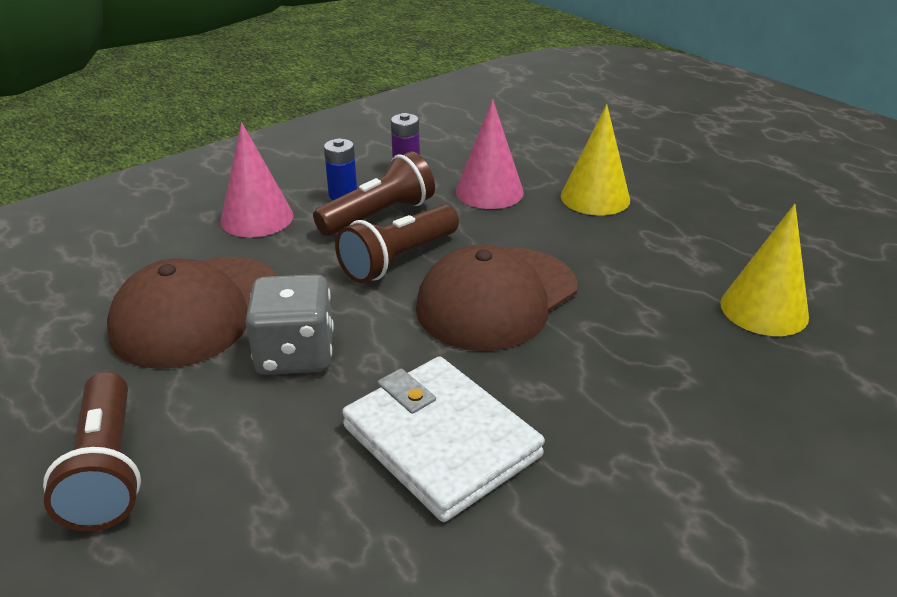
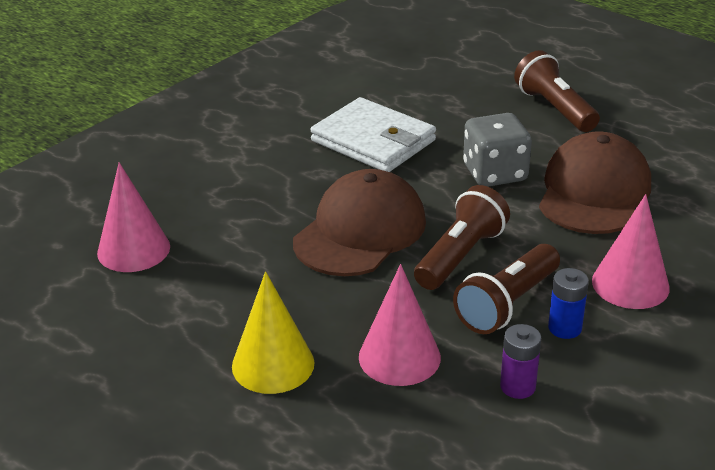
camera: 170 degrees right, 0 degrees up
yellow cone [720,204,809,336] -> pink cone [97,162,170,272]

